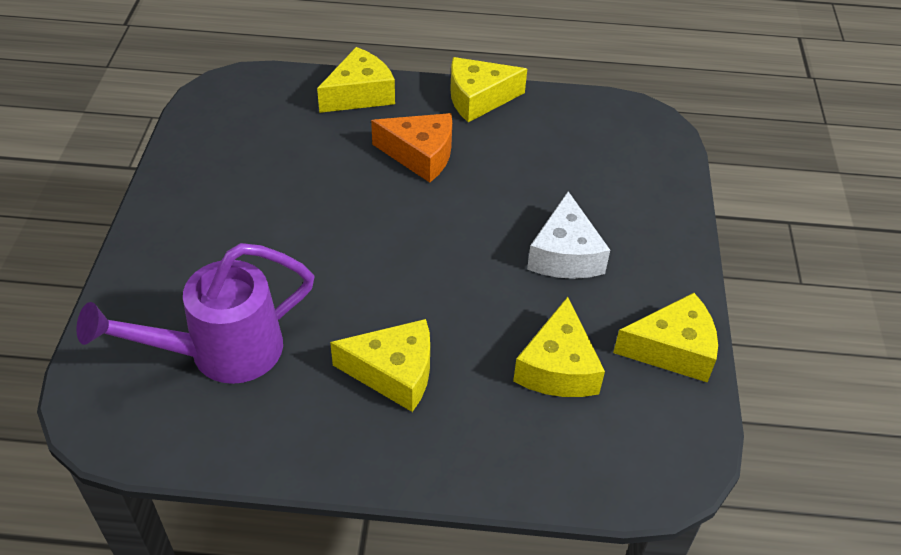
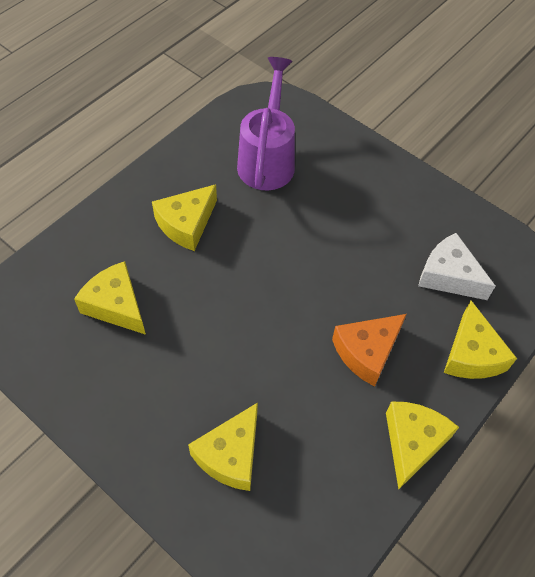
camera: 125 degrees right, 10 degrees up
white cheese [527,191,610,279] -> white cheese moved to [418,233,496,300]
yellow cheese [613,293,718,382] -> yellow cheese moved to [188,403,258,491]

